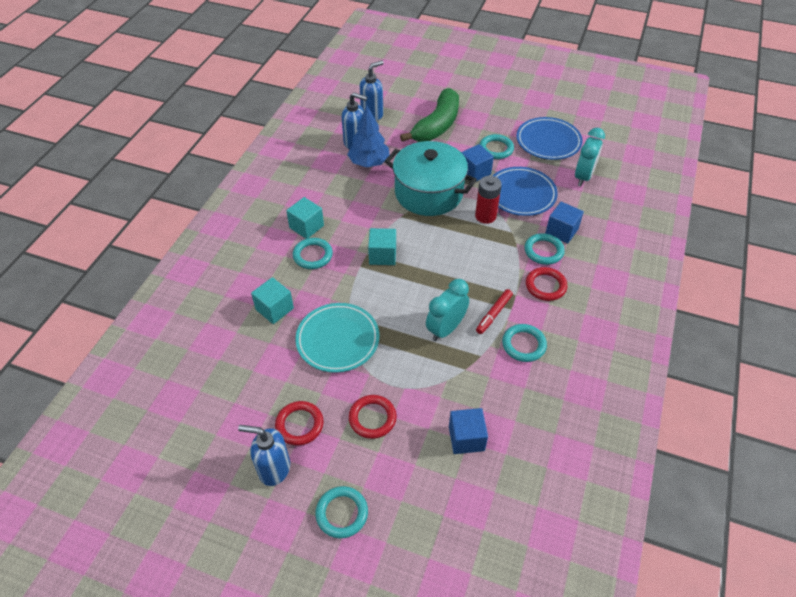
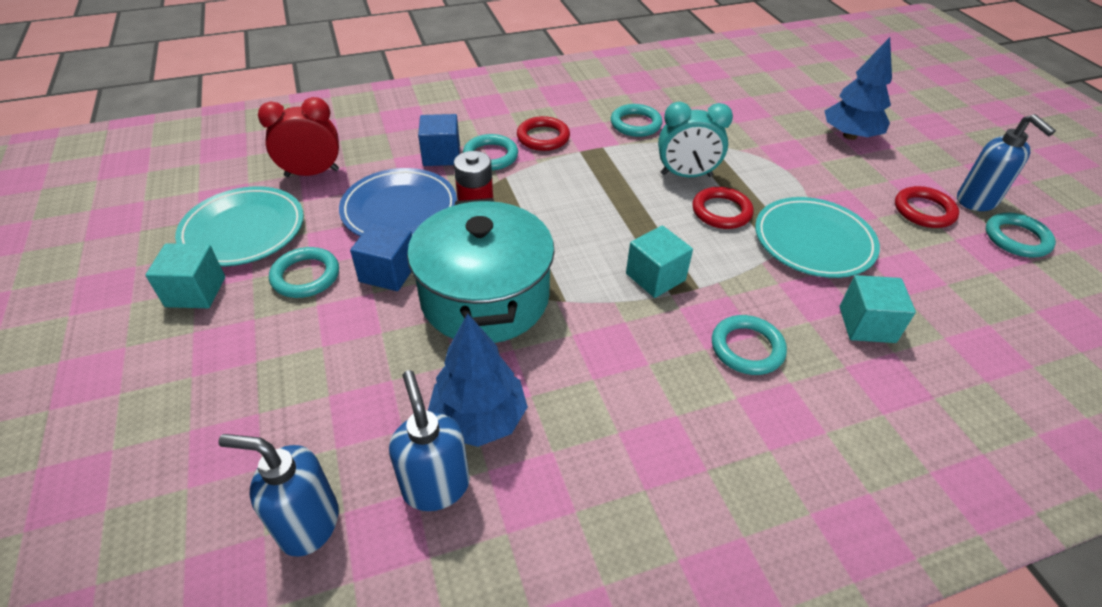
camera: 130 degrees left, 5 degrees down
turquoise cube [286,197,324,239] -> turquoise cube moved to [145,243,225,308]
turquoise ring [315,486,368,538] -> turquoise ring moved to [986,212,1056,258]
red ring [349,395,397,439] -> red ring moved to [692,187,754,229]
green banana [400,88,459,142] -> none
blue cube [449,408,488,454] -> none
red marker [476,289,513,334] -> none
blue plate [516,117,583,160] -> turquoise plate [175,186,304,266]
turquoise clock [575,128,605,186] -> red clock [258,97,339,177]
none -> blue tree [825,37,892,140]

